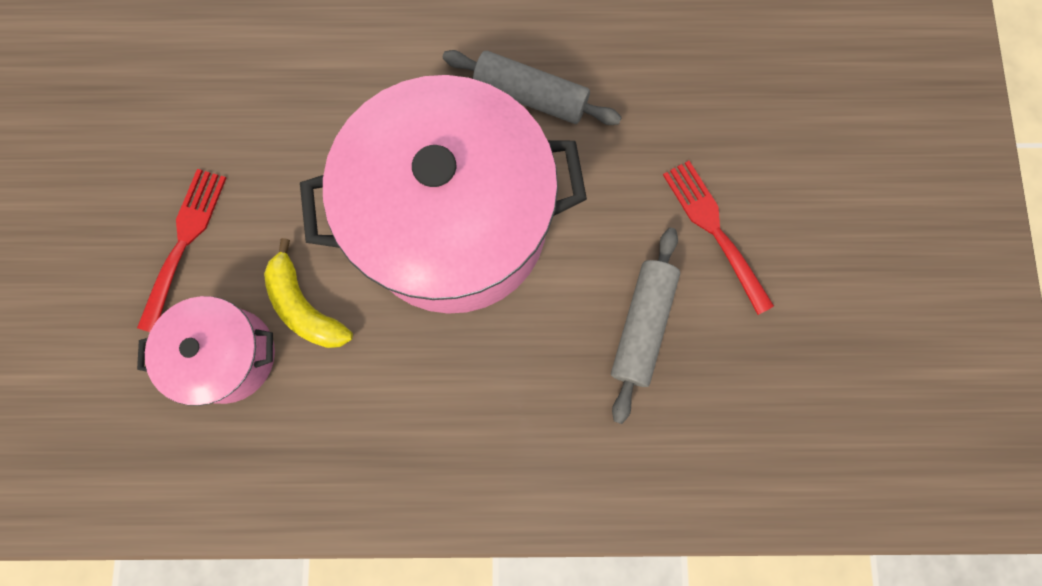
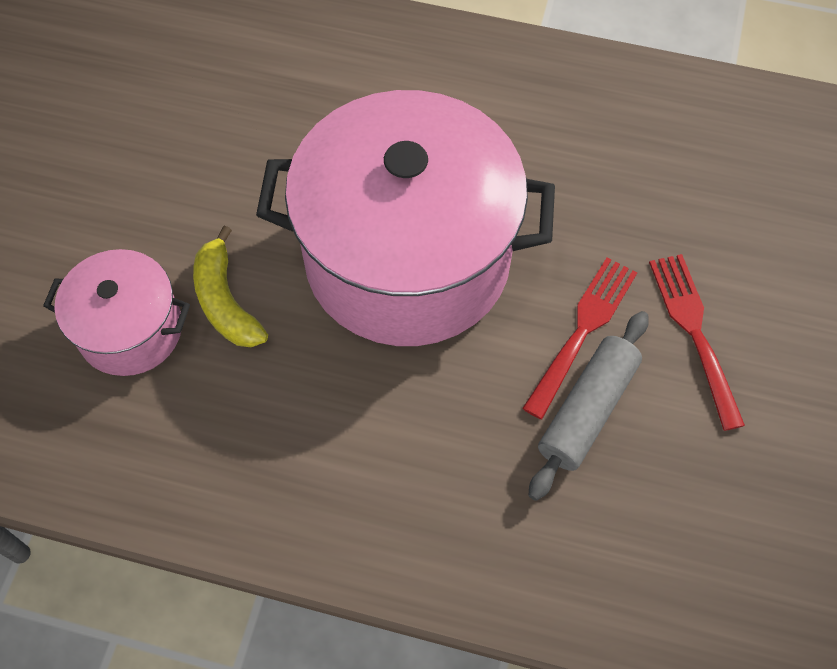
camera: 15 degrees right, 15 degrees down
red fork [137,169,226,332] -> red fork moved to [522,257,637,419]
grey rolling pin [443,50,622,125] -> none

